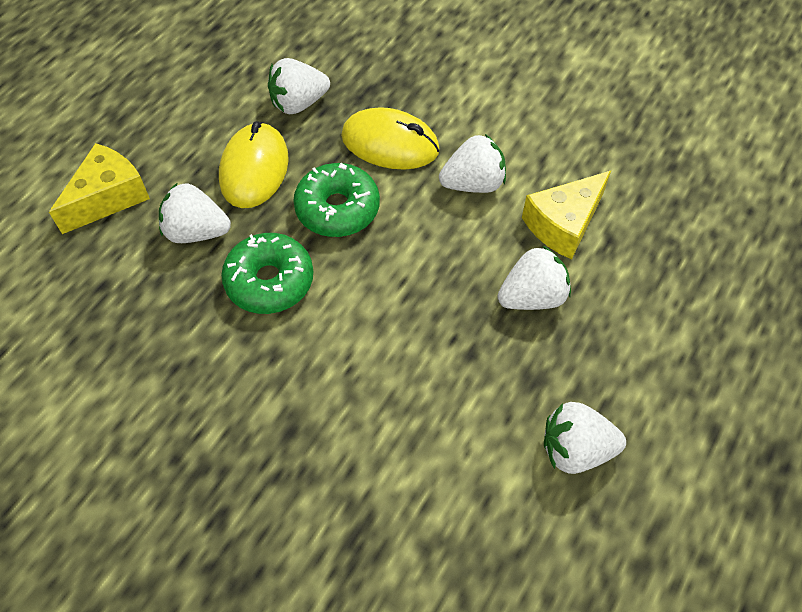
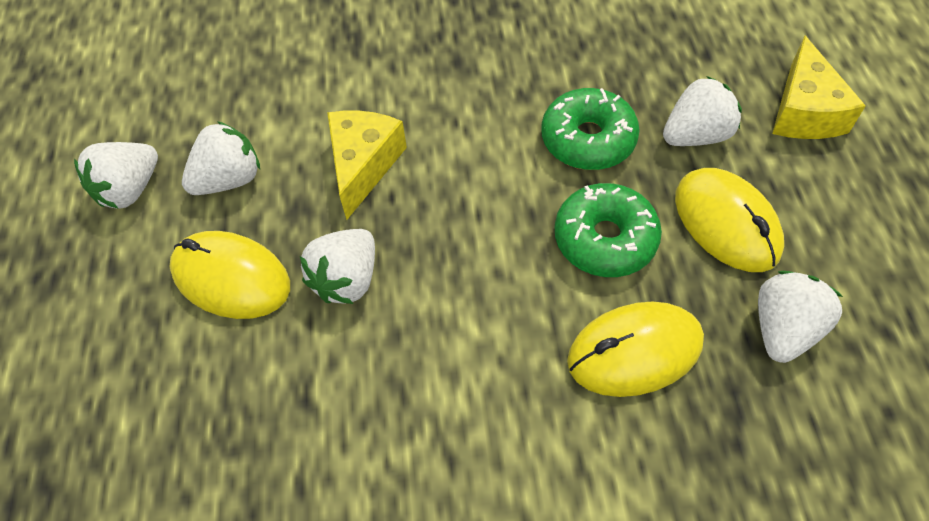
camera: 145 degrees right, 0 degrees up
white strawberry [439,134,506,193] -> white strawberry moved to [74,142,158,209]
yellow cheese [522,171,611,260] -> yellow cheese moved to [327,111,407,220]
none -> yellow mouse [170,231,290,319]

